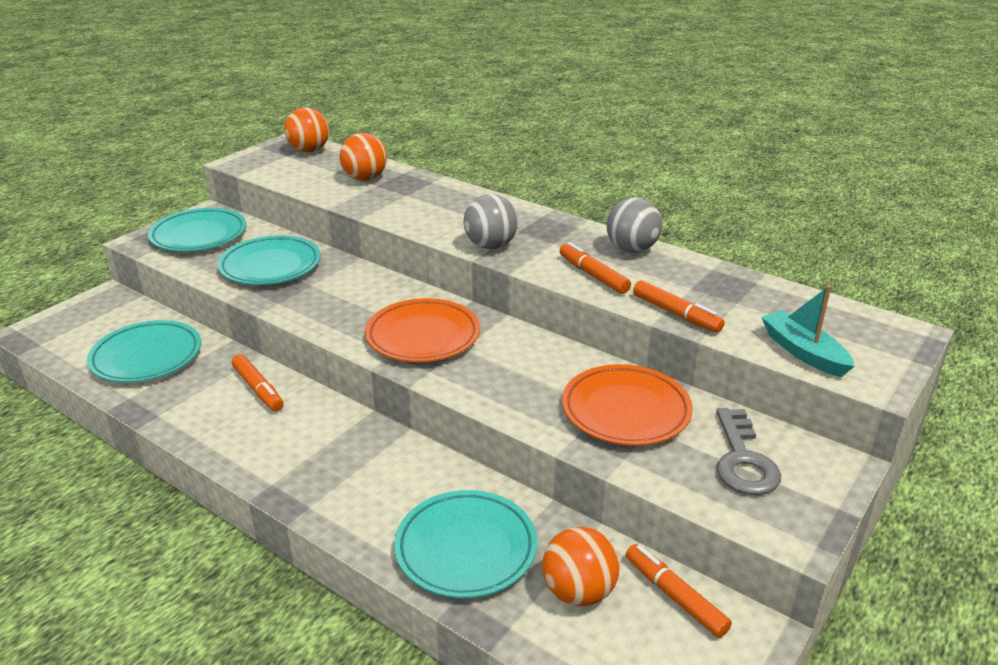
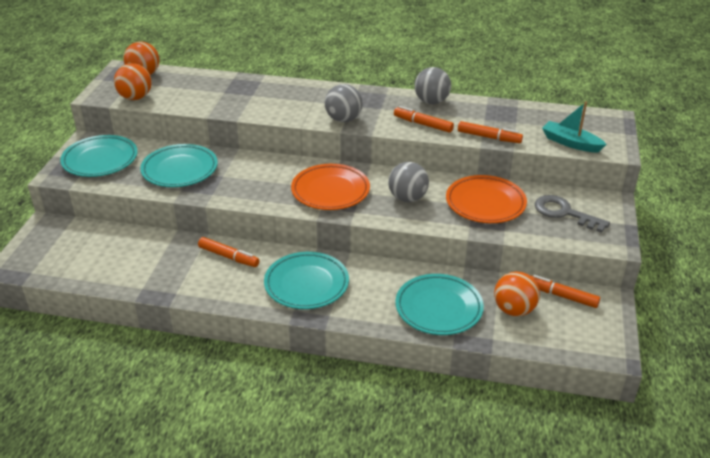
camera: 25 degrees left, 5 degrees up
turquoise plate [87,320,201,383] -> turquoise plate moved to [264,252,349,309]
orange ball [340,133,387,181] -> orange ball moved to [114,63,152,100]
grey key [716,408,781,495] -> grey key turned 150 degrees clockwise [535,195,610,233]
none -> grey ball [388,162,429,202]

